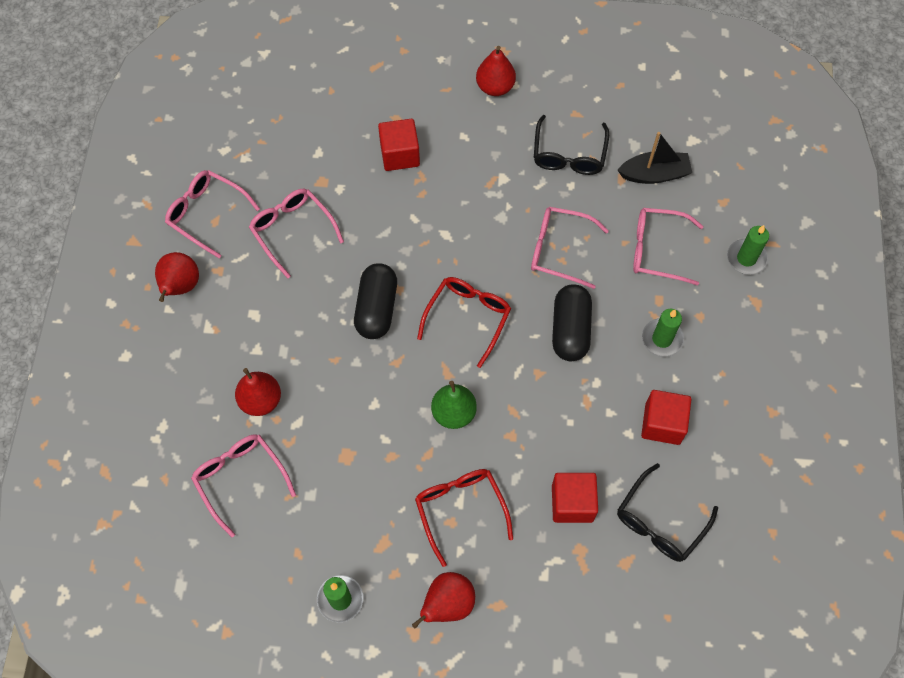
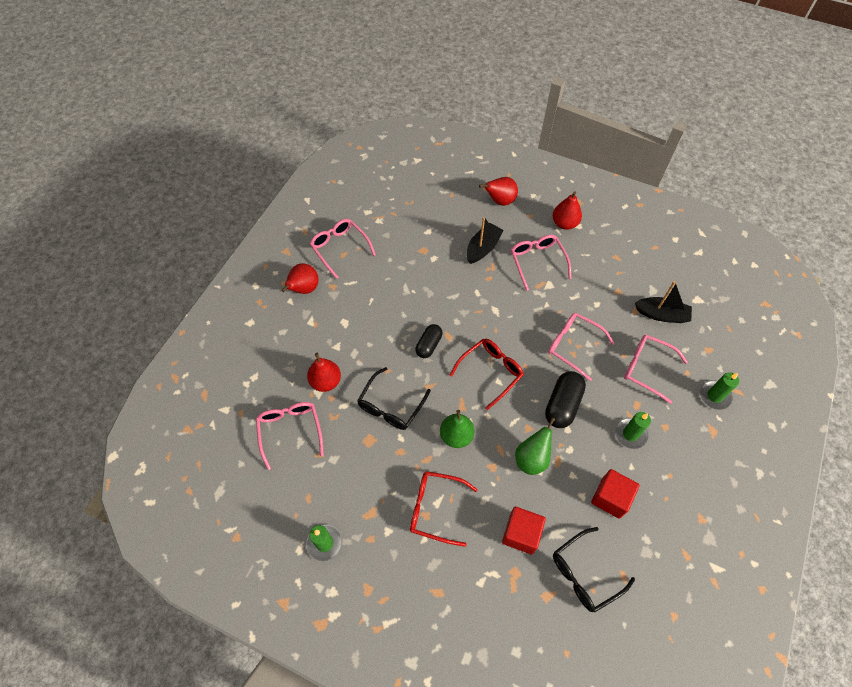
camera: 20 degrees right, 5 degrees down
pink glasses [249,189,344,278] -> pink glasses moved to [511,235,571,291]
black capsule [354,263,397,339] -> black capsule [415,324,443,358], size x0.66
red cube [378,119,420,171] -> black boat [466,217,503,264]
red pear [412,572,475,629] -> red pear moved to [479,177,518,206]
red glasses [415,469,513,567] -> red glasses turned 75 degrees counterclockwise [410,471,478,547]
black glasses [534,115,609,175] -> black glasses moved to [357,367,431,430]
none -> green pear [515,418,555,475]

